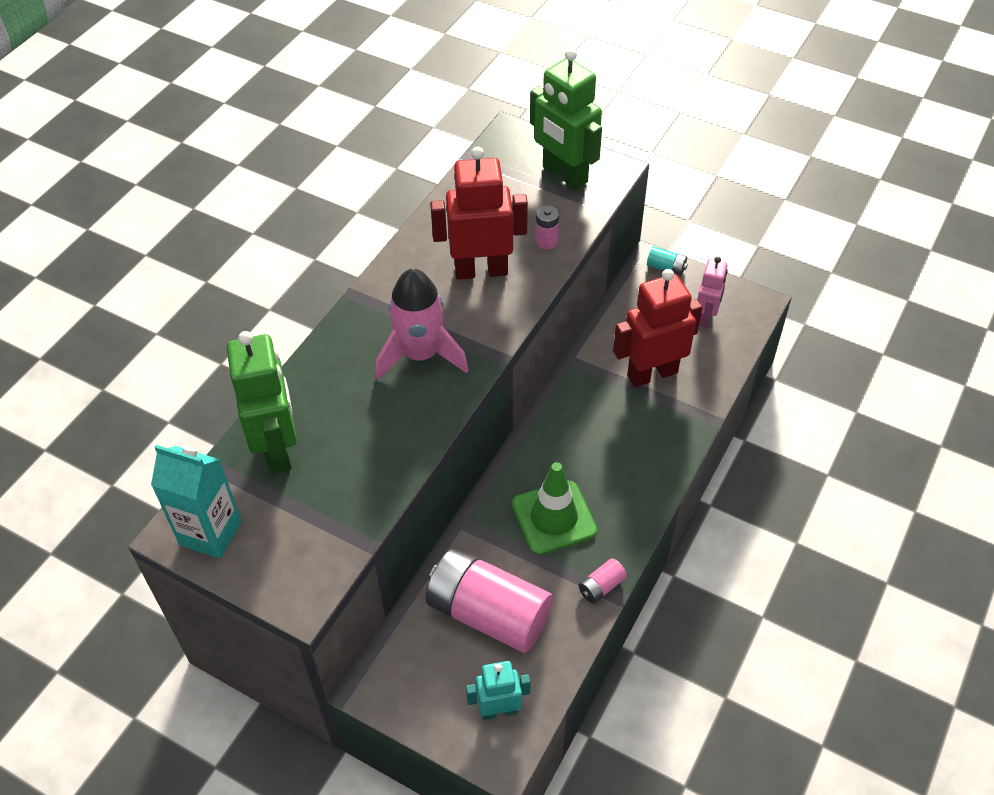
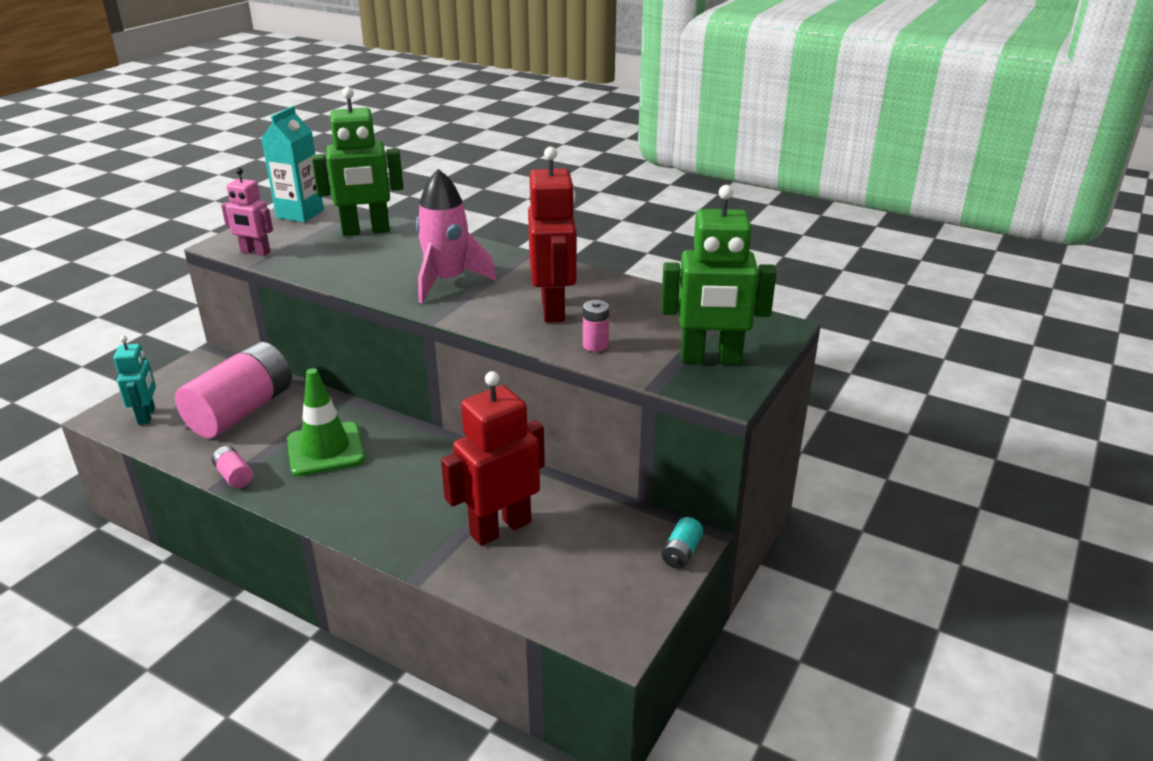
camera: 90 degrees right, 20 degrees down
green robot [530,49,602,190] -> green robot turned 135 degrees counterclockwise [661,185,777,365]
red robot [613,269,703,387] -> red robot turned 105 degrees counterclockwise [441,371,545,546]
pink robot [698,257,728,328] -> pink robot moved to [221,168,273,256]

